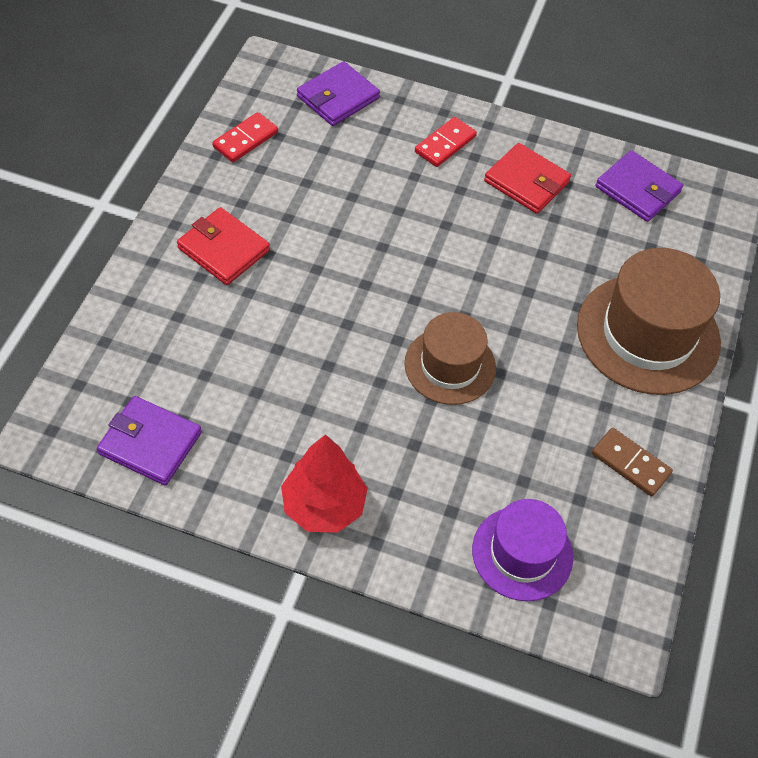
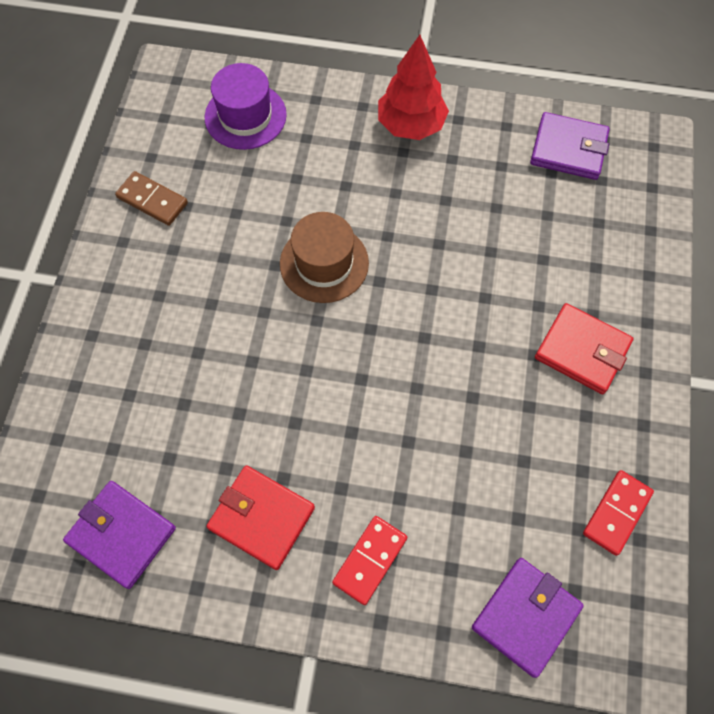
camera: 175 degrees right, 10 degrees up
brown hat [577,248,721,395] -> none

